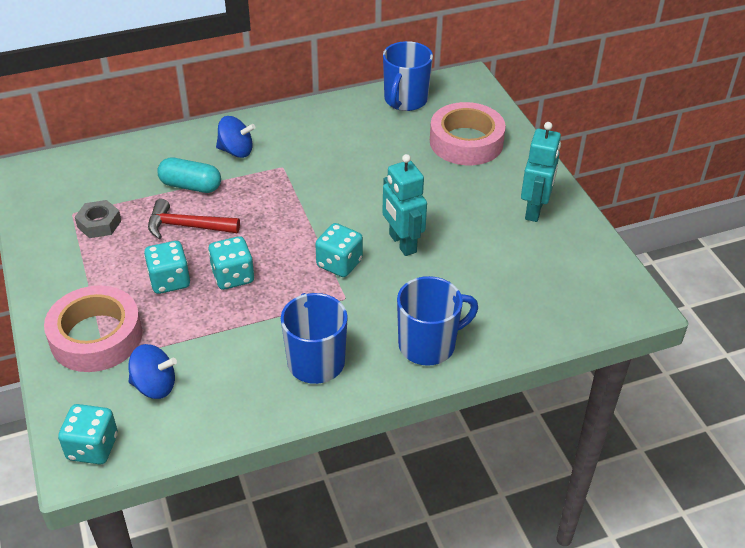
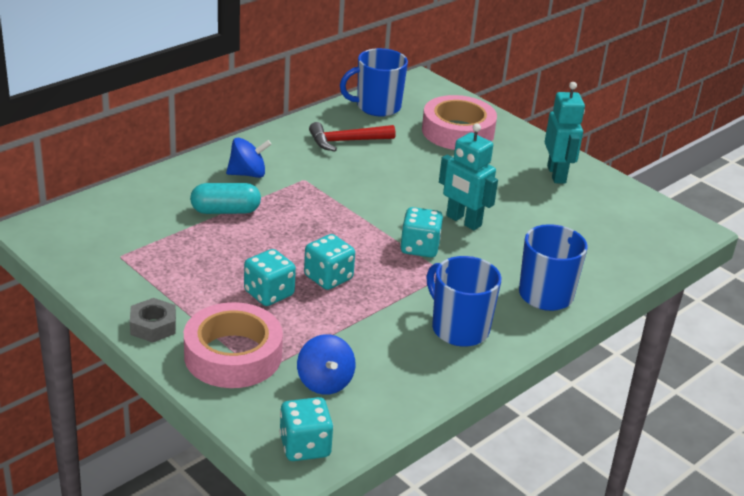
camera: 25 degrees left, 10 degrees down
grey nut [75,200,121,238] -> grey nut moved to [130,298,176,343]
blue spinning top [129,344,177,399] -> blue spinning top turned 90 degrees clockwise [297,334,355,395]
red hammer [148,199,240,239] -> red hammer moved to [309,122,396,151]
blue mug [383,41,433,111] -> blue mug turned 75 degrees clockwise [340,48,408,117]

